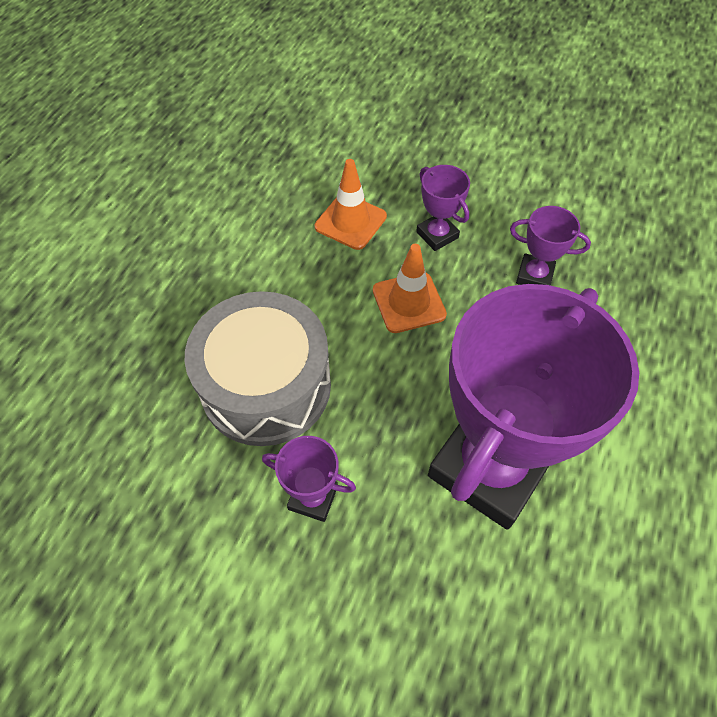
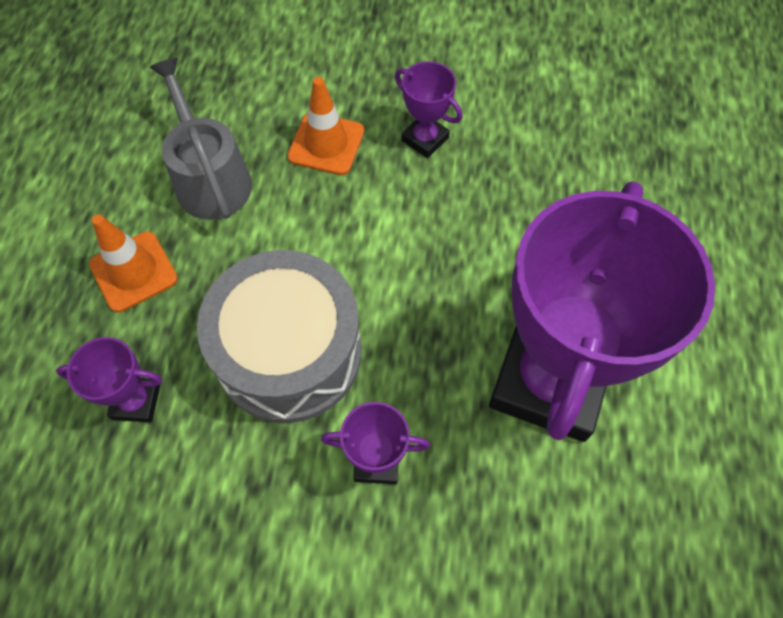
camera: 15 degrees left, 5 degrees up
orange traffic cone [373,244,447,333] -> orange traffic cone moved to [89,214,178,312]
purple trophy [510,206,591,286] -> purple trophy moved to [56,337,162,423]
none -> grey watering can [149,58,252,220]

